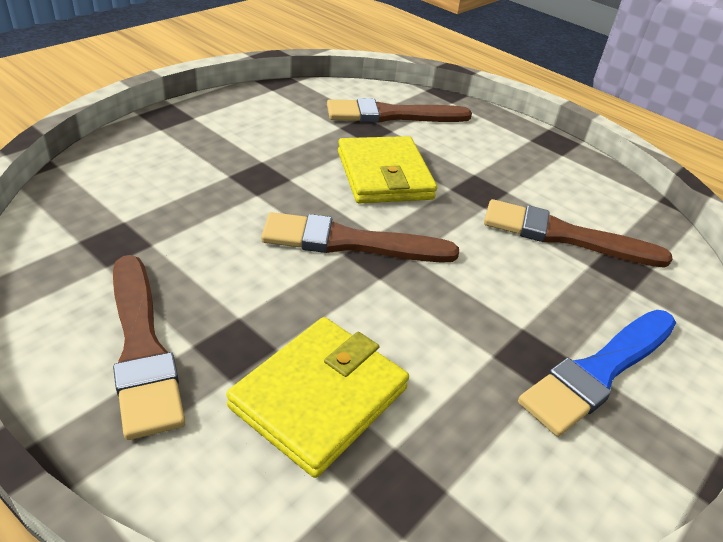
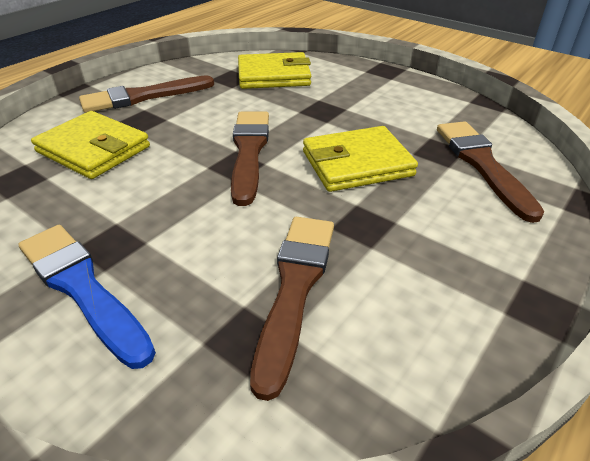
camera: 90 degrees right, 0 degrees up
none -> yellow wallet [238,52,311,89]

